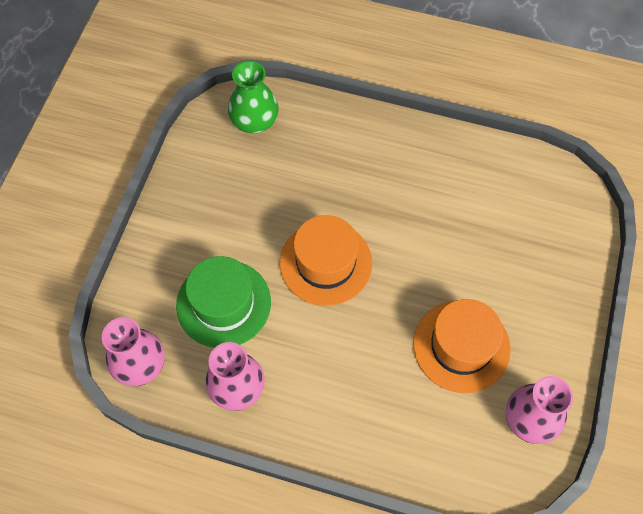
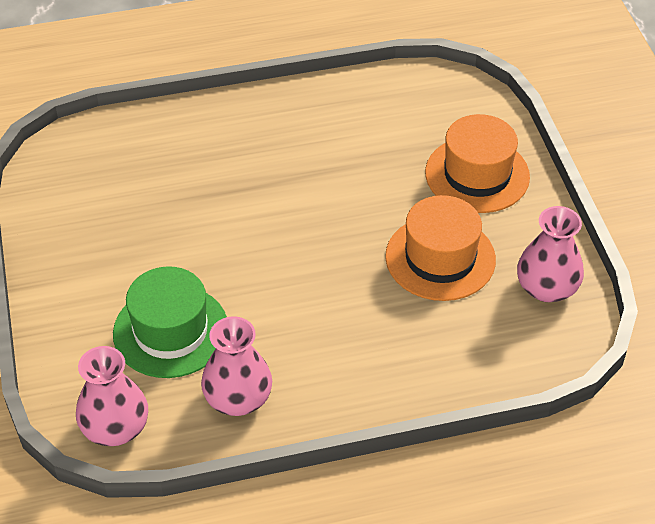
camera: 30 degrees left, 15 degrees down
green vase [228,61,279,133] -> none
orange hat [280,215,372,306] -> orange hat moved to [425,114,530,213]

